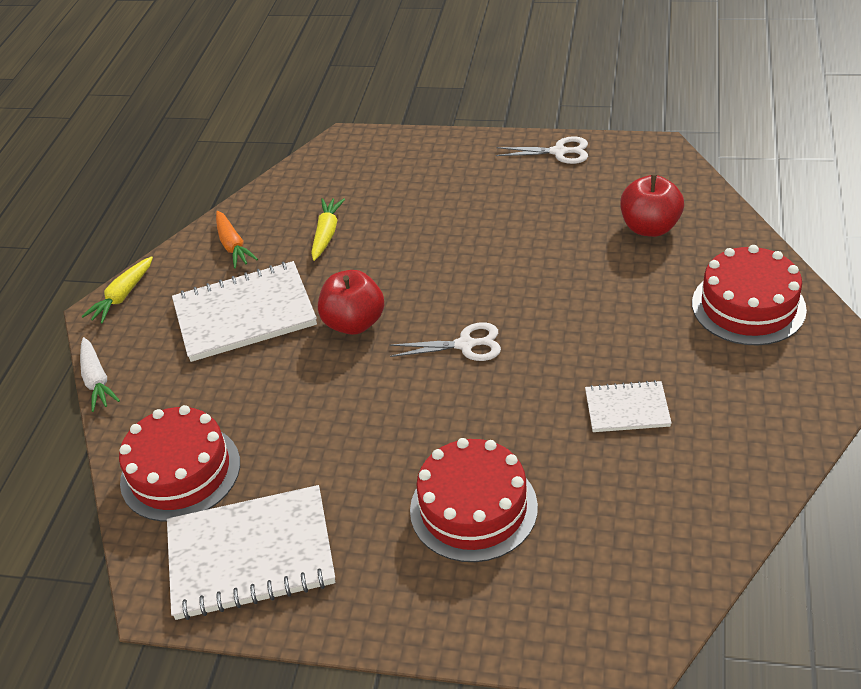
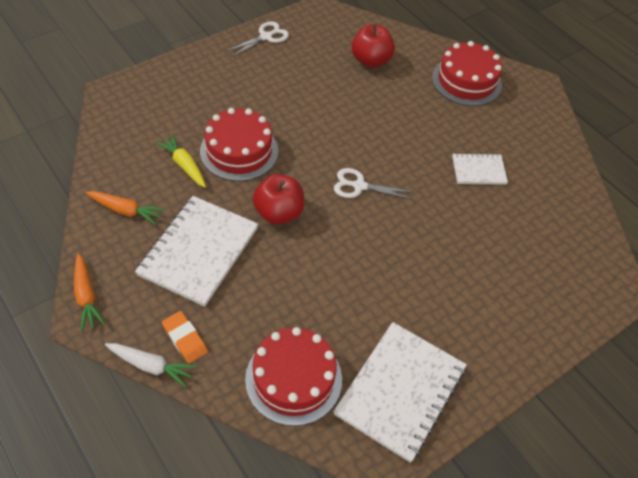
camera: 55 degrees left, 10 degrees up
yellow carrot [81,256,153,323] -> orange carrot [74,254,105,331]
white scissors [390,322,501,361] -> white scissors turned 120 degrees counterclockwise [334,168,414,199]
red cake [410,438,538,562] -> red cake moved to [200,108,278,181]
white notebook [585,380,672,432] -> white notebook turned 45 degrees clockwise [452,153,508,185]
none -> orange eraser [162,311,208,363]

